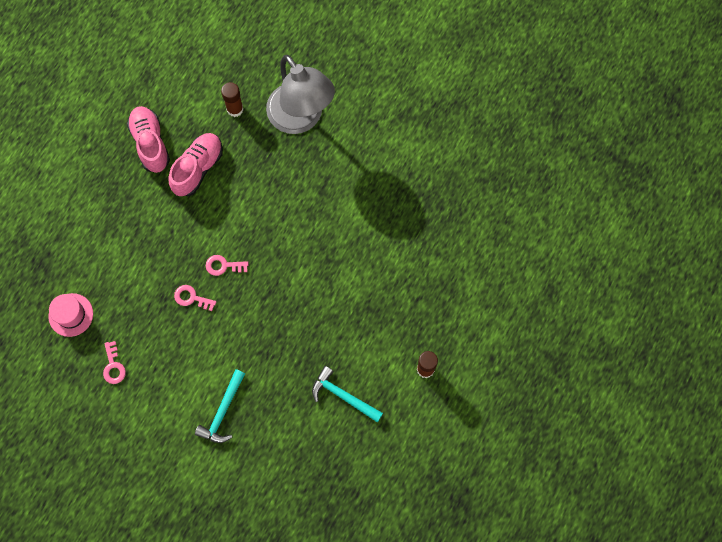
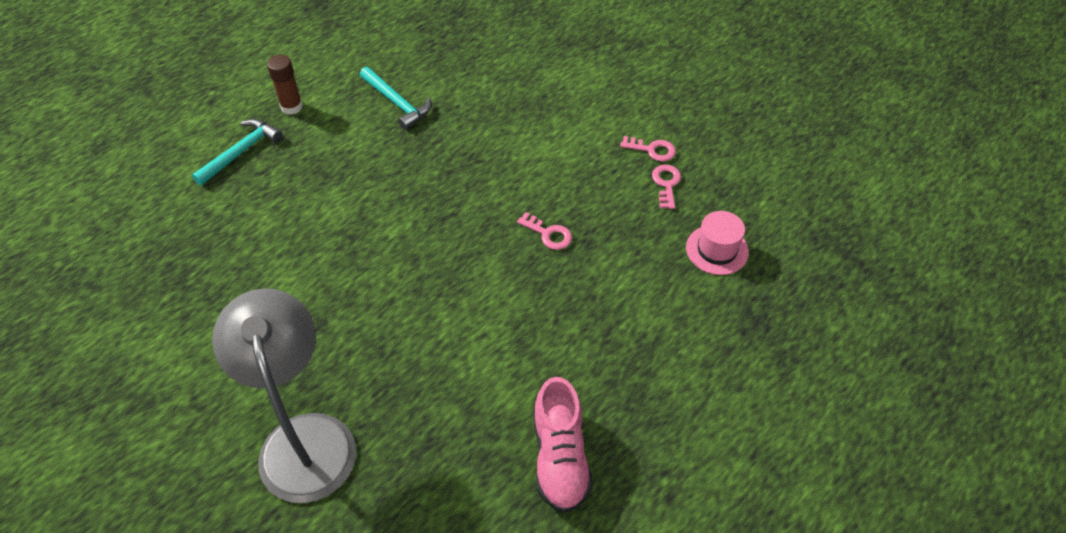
camera: 165 degrees left, 20 degrees down
pink shoe [169,133,223,196] -> none
turquoise hammer [195,369,245,443] -> turquoise hammer moved to [192,119,283,186]
pink key [206,255,248,276] -> pink key moved to [620,136,676,162]
brown glue stick [221,82,243,117] -> none

